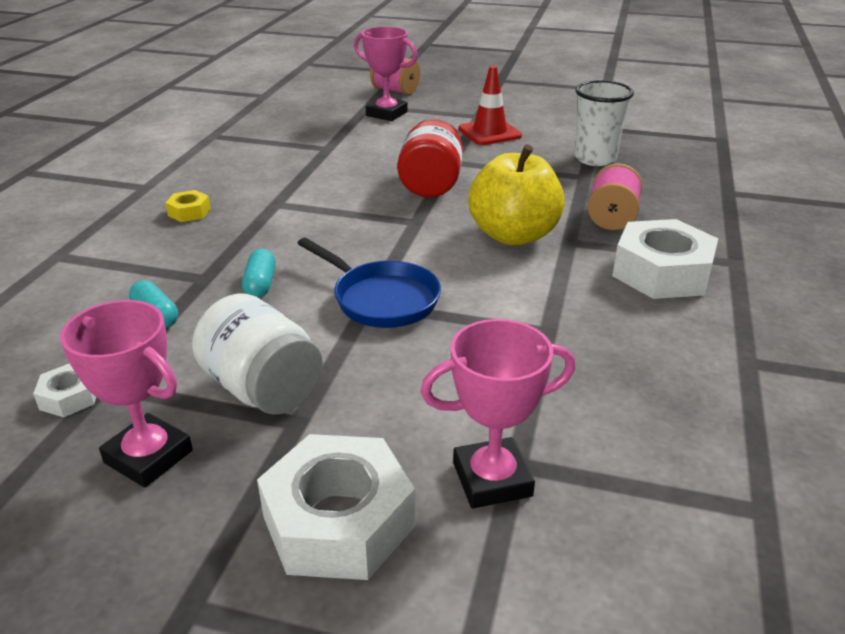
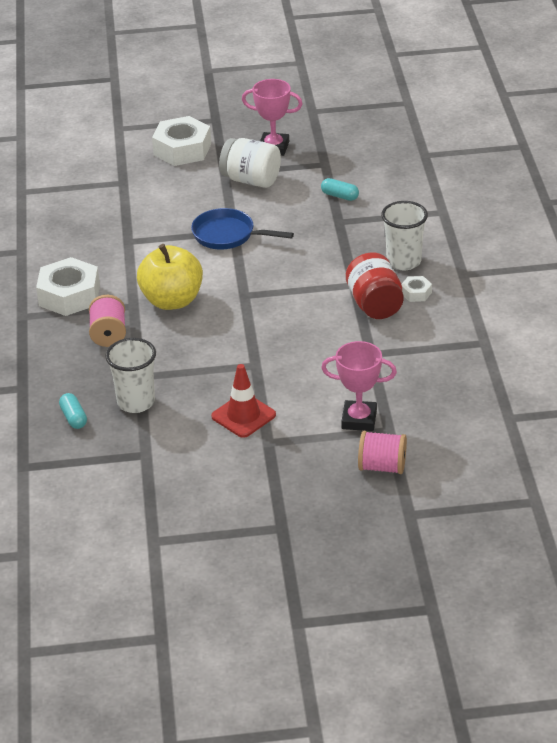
camera: 160 degrees right, 5 degrees up
white nut [33,363,96,417] -> white nut moved to [401,276,432,302]
yellow nut [165,190,211,222] -> white cup [381,201,428,270]
turquoise capsule [242,249,276,298] -> turquoise capsule moved to [59,393,87,429]
red jar [397,118,463,197] -> red jar moved to [346,252,404,319]
pink trophy [421,319,575,508] -> none

